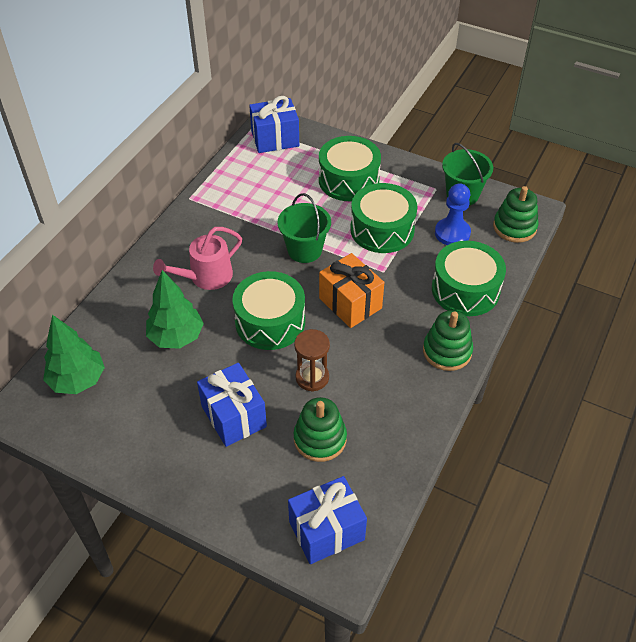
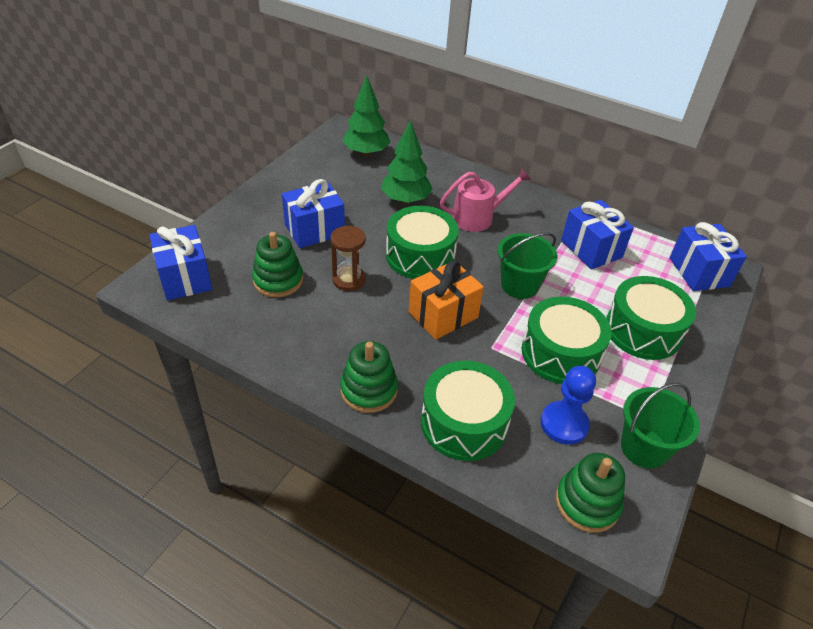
camera: 90 degrees right, 5 degrees down
pink watering can [153,227,242,290] -> pink watering can turned 105 degrees clockwise [440,168,531,232]
none -> blue gift [561,200,634,269]

